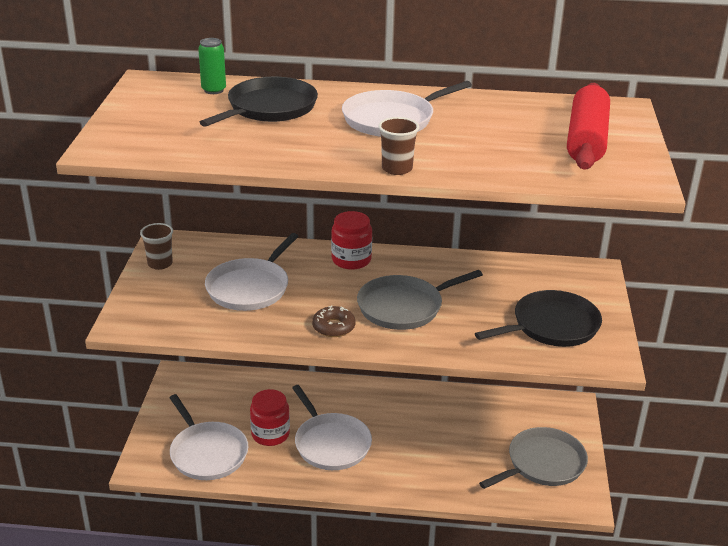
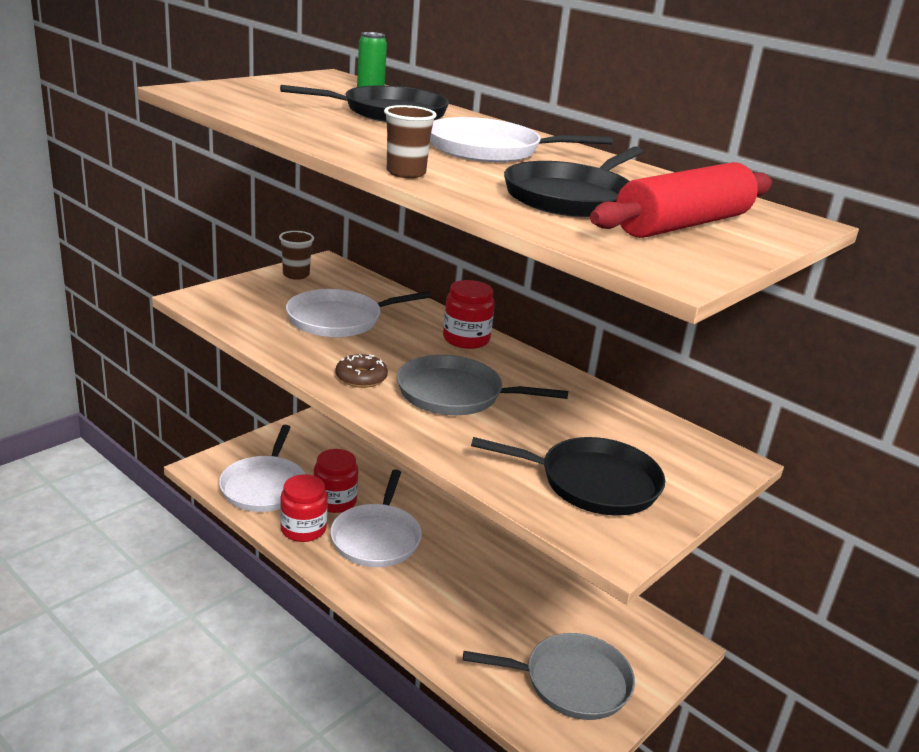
camera: 35 degrees right, 5 degrees down
none -> red jar [280,474,328,542]
none -> black pan [504,147,643,217]

